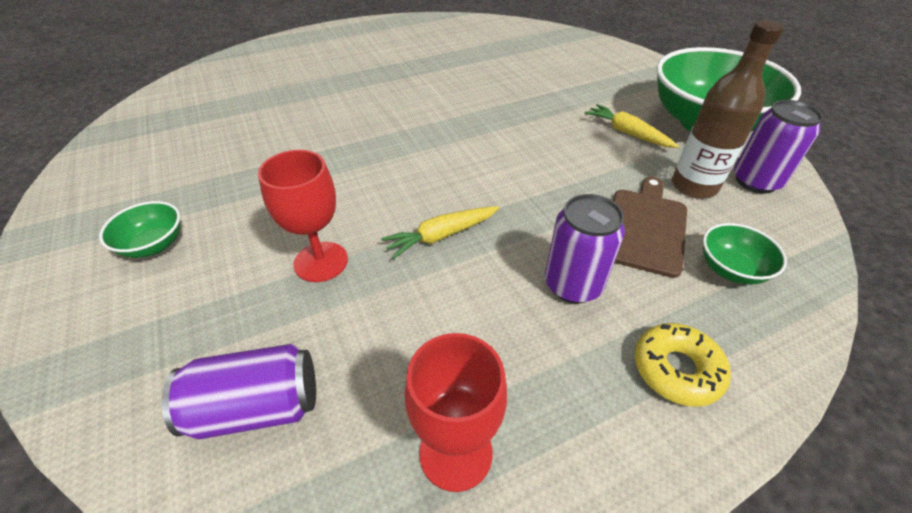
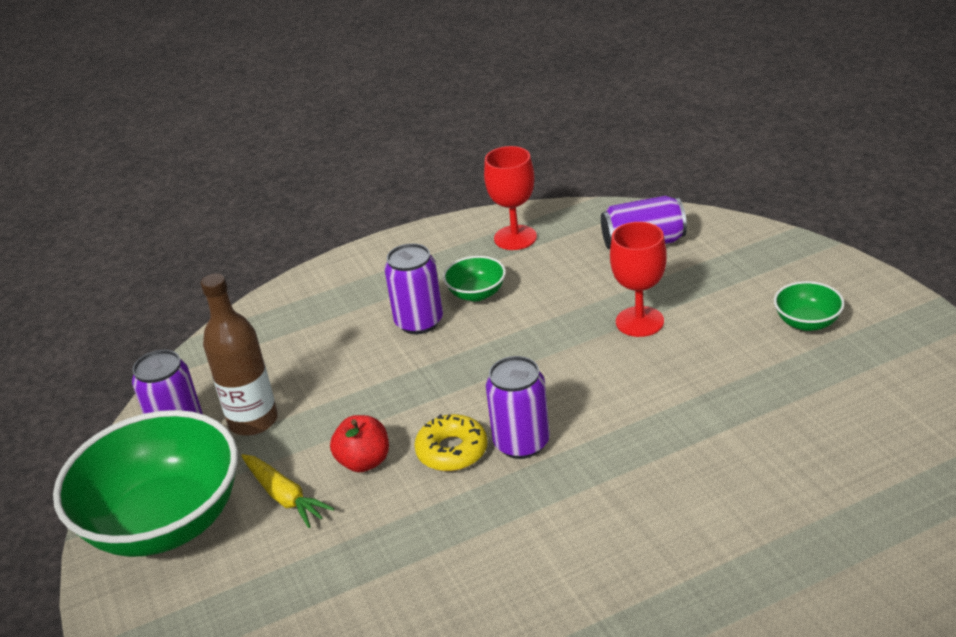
camera: 175 degrees left, 10 degrees down
yellow carrot [381,206,499,259] -> none
brown cutting board [613,177,687,278] -> none
yellow donut [635,323,731,407] -> yellow donut moved to [414,414,488,471]
green bowl [703,223,787,285] -> green bowl moved to [443,256,506,301]
none -> red apple [330,415,389,472]
none -> purple can [486,356,550,459]

